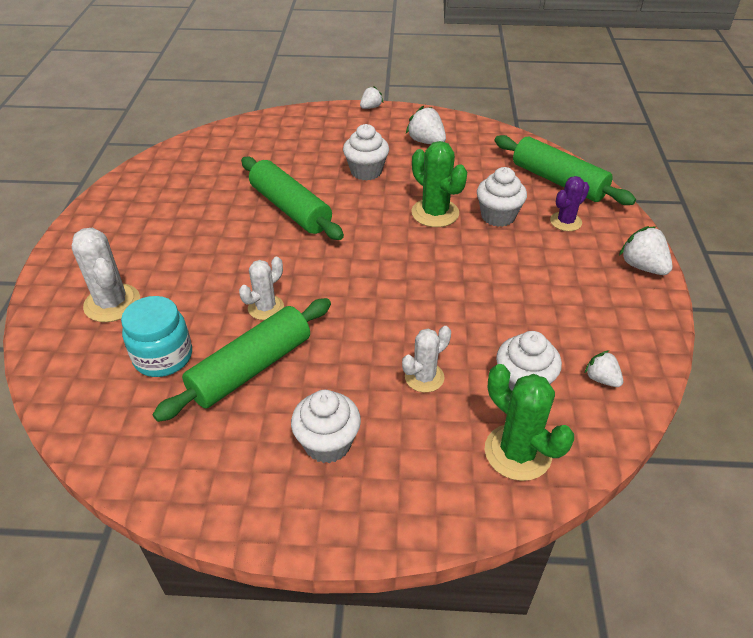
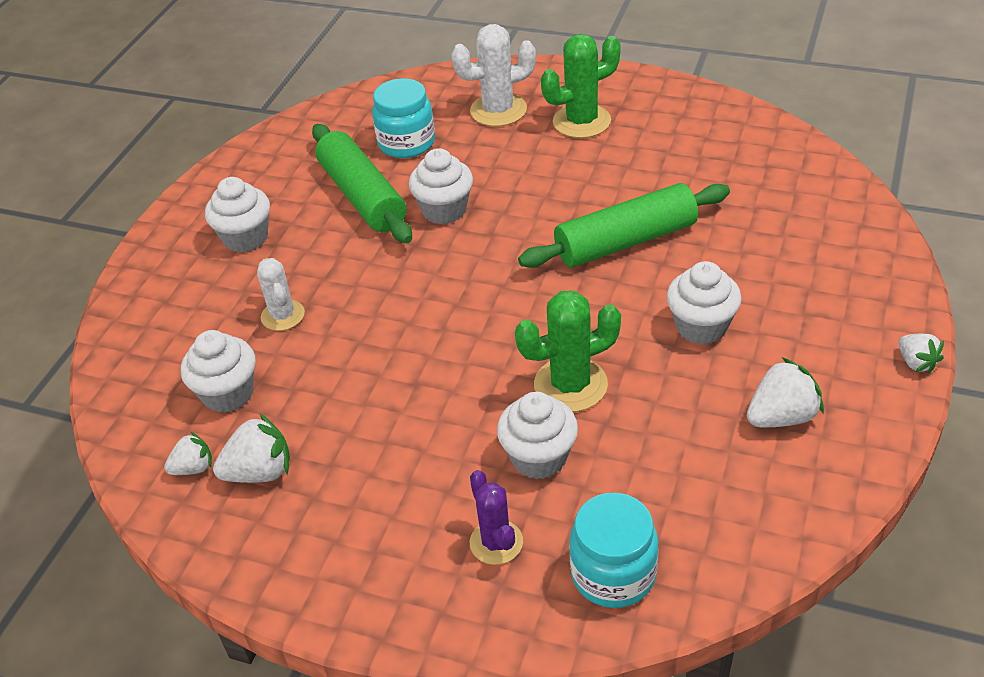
camera: 110 degrees right, 0 degrees up
white cactus [239,257,284,320] -> white cupcake [409,148,473,224]
green cactus [485,364,574,481] -> green cactus moved to [541,34,621,138]
green rolling pin [495,135,636,205] -> turquoise jar [569,493,659,608]
white strawberry [619,226,672,275] -> white strawberry moved to [213,413,290,483]

